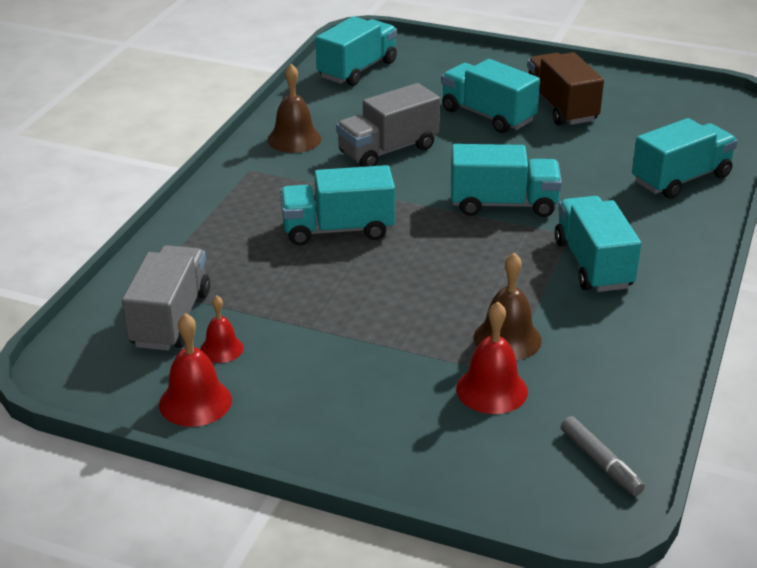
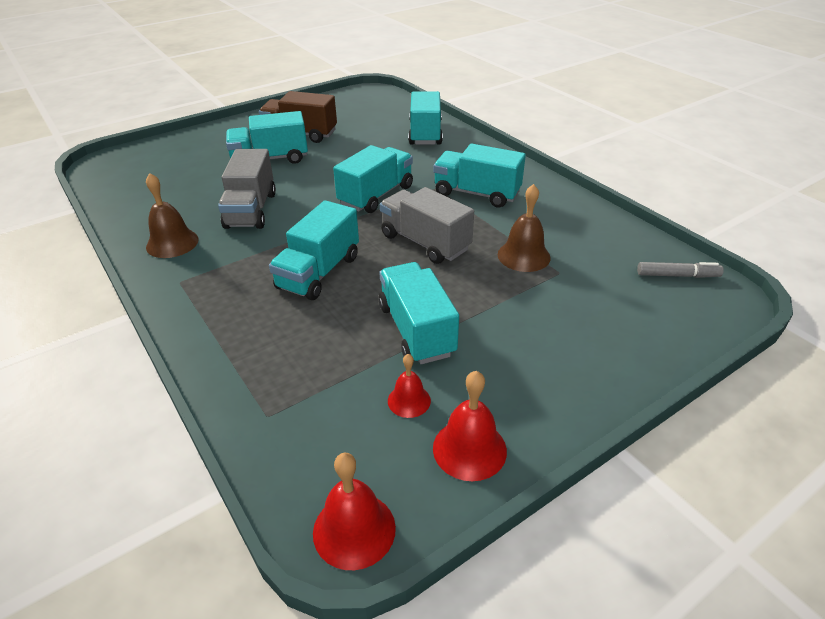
camera: 55 degrees left, 5 degrees up
grey truck [122,245,210,351] -> grey truck moved to [380,187,474,264]
turquoise truck [316,16,397,86] -> turquoise truck moved to [379,262,459,364]
red bell [456,302,528,414] -> red bell moved to [313,453,396,570]

